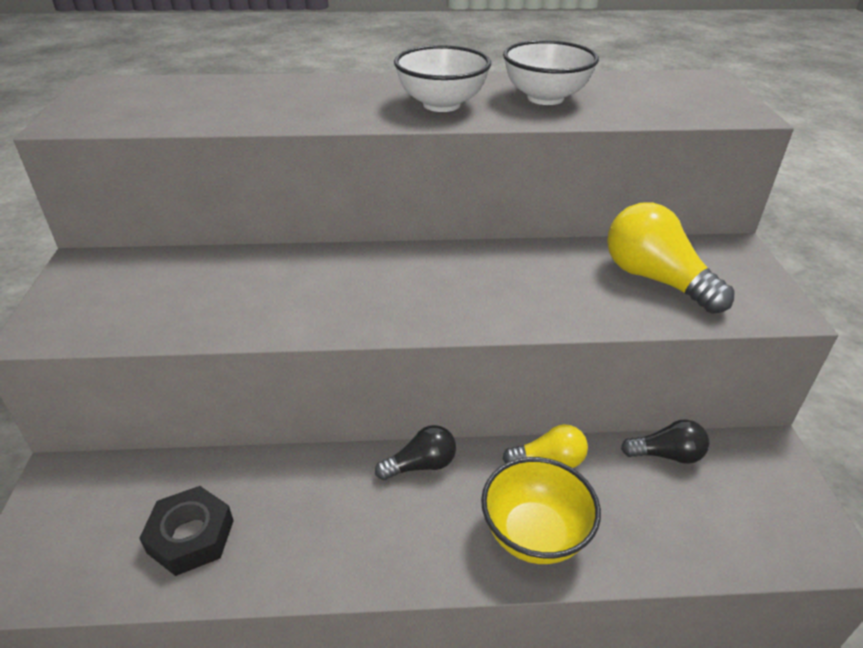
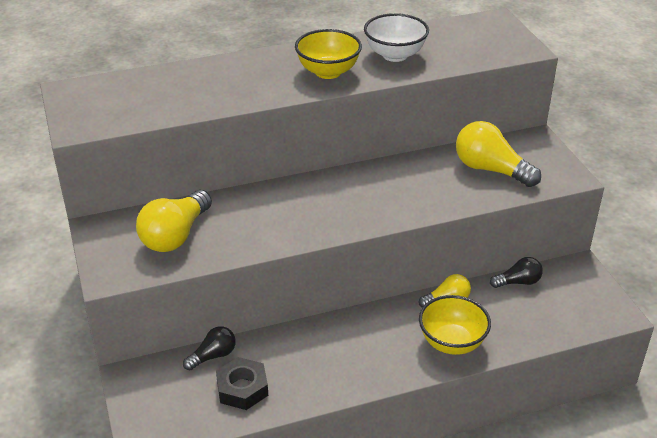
camera: 15 degrees left, 0 degrees up
black light bulb [375,425,456,480] -> black light bulb moved to [183,326,236,370]
white bowl [394,45,491,112] -> yellow bowl [295,29,362,79]
none -> yellow light bulb [136,190,212,252]

